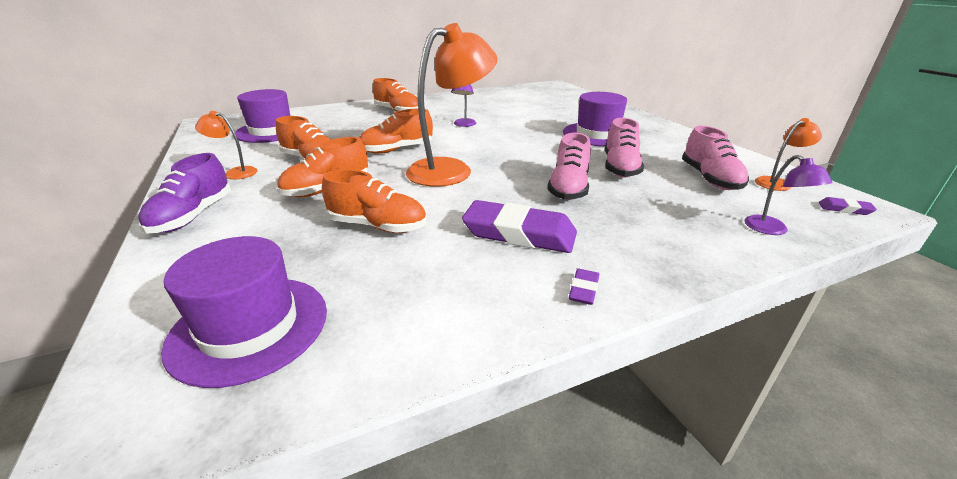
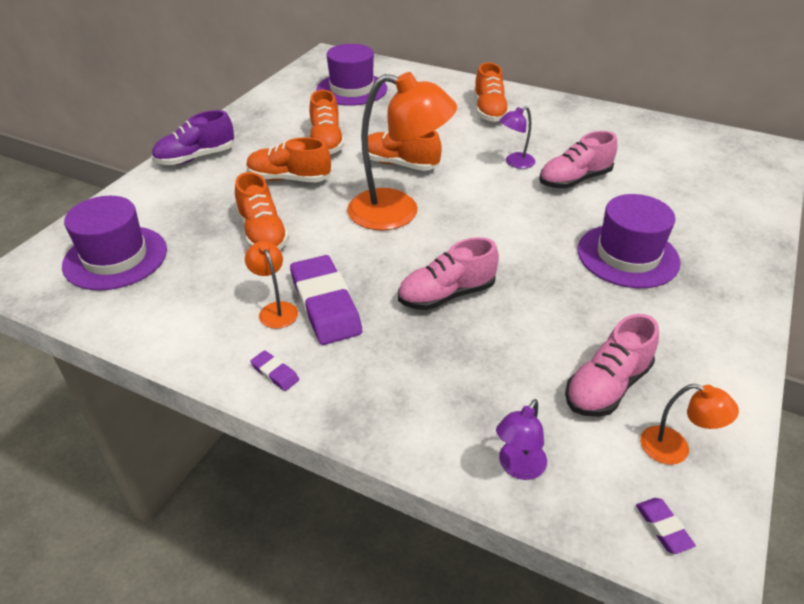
camera: 50 degrees right, 10 degrees up
orange lamp [195,111,258,179] -> orange lamp moved to [245,241,298,329]
purple eraser [569,269,599,305] -> purple eraser turned 60 degrees clockwise [250,350,299,391]
pink shoe [605,118,644,177] -> pink shoe moved to [539,131,617,189]

